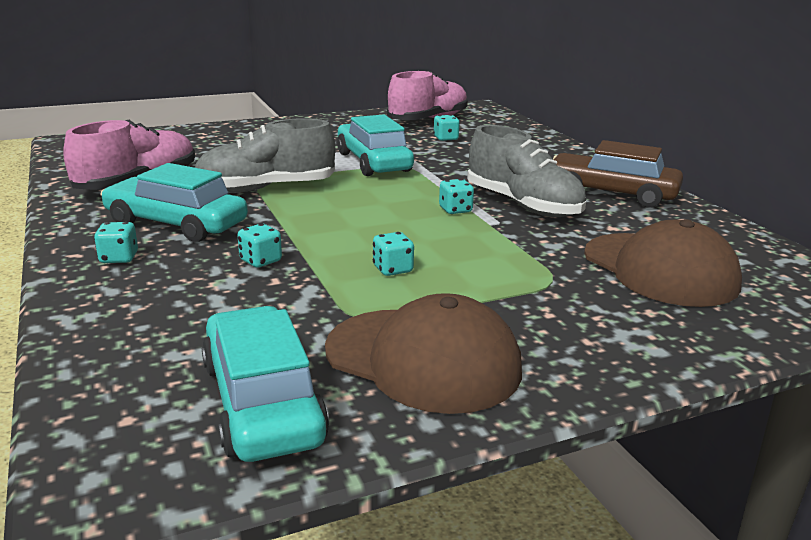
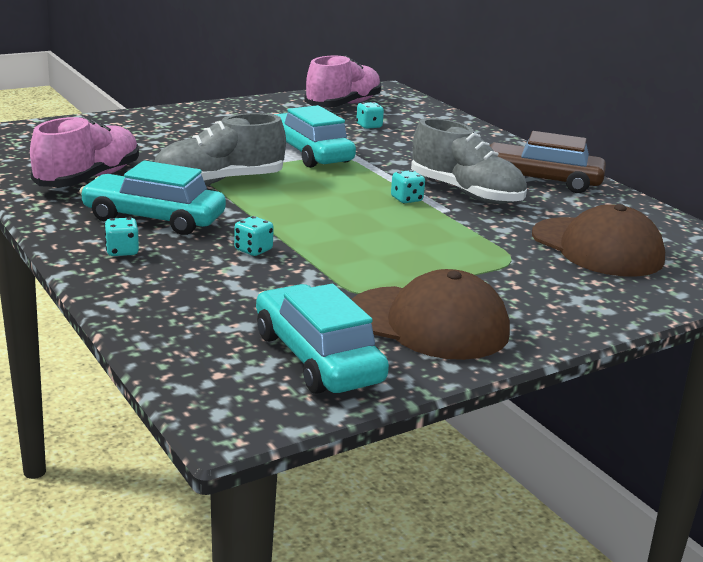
camera: 10 degrees left, 0 degrees up
turquoise dice [373,232,414,276] -> none

